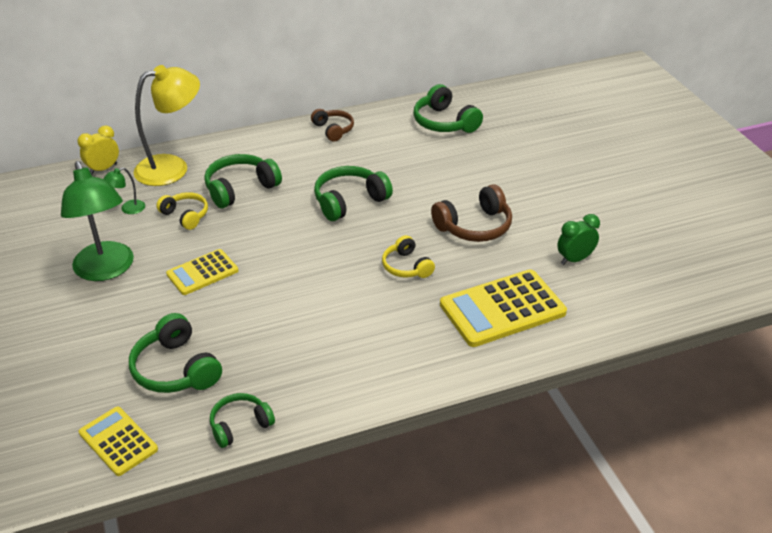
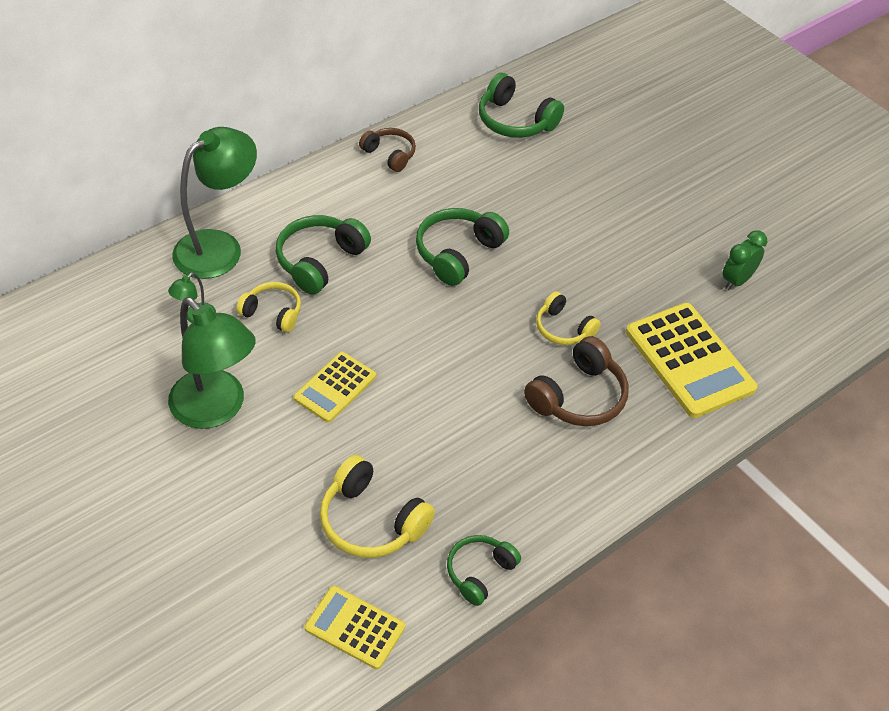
camera: 20 degrees left, 10 degrees up
yellow clock [78,125,119,175] -> none
green headphones [129,313,222,393] -> yellow headphones [320,455,435,558]
yellow lamp [134,65,200,186] -> green lamp [172,127,257,279]
brown headphones [431,184,512,242] -> brown headphones moved to [524,336,629,426]
yellow calculator [440,269,567,347] -> yellow calculator turned 75 degrees counterclockwise [626,303,757,418]

